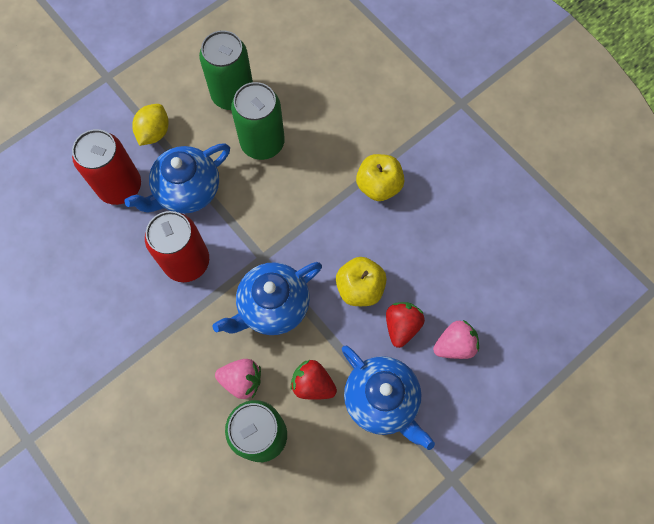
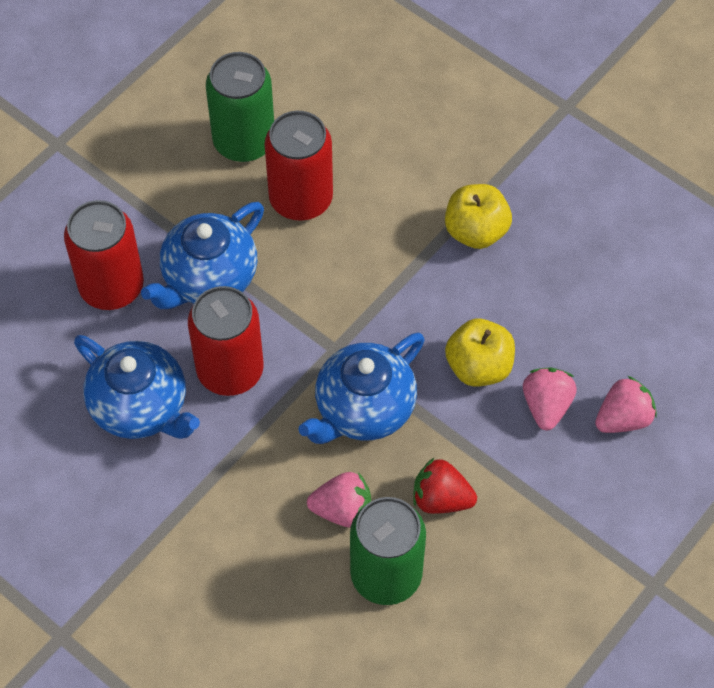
camera: 10 degrees left, 10 degrees down
yellow lemon [132,104,169,146] -> none
green can [231,82,285,160] -> red can [265,111,333,221]
blue teapot [342,346,435,450] -> blue teapot moved to [74,335,200,439]
red strawberry [386,302,425,348] -> pink strawberry [523,368,577,430]

